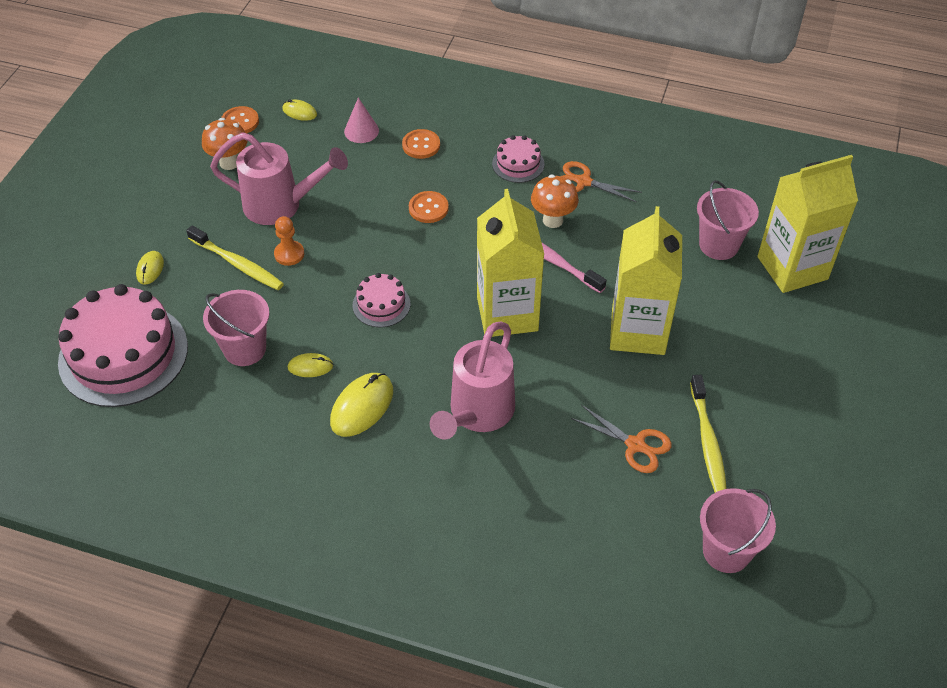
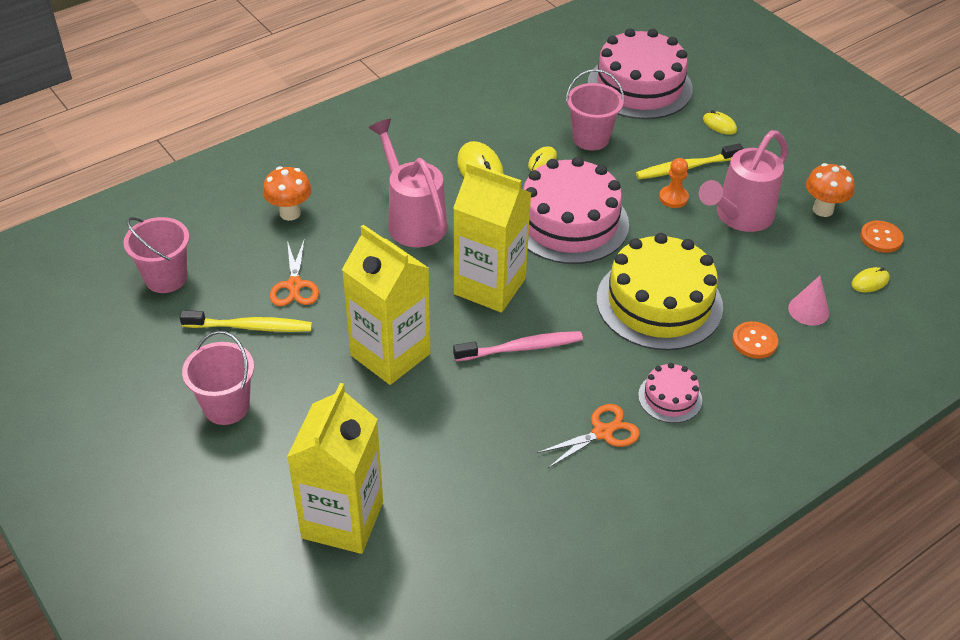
camera: 125 degrees right, 5 degrees down
pink cake [353,273,410,327] -> pink cake [523,157,629,264], size x2.13
orange button [409,191,449,223] -> yellow cake [597,233,723,350]
orange mushroom [531,175,578,228] -> orange mushroom moved to [263,166,312,221]
orange scissors [571,405,672,473] -> orange scissors turned 75 degrees counterclockwise [270,238,319,306]
yellow toothbrush [690,375,727,493] -> yellow toothbrush turned 150 degrees clockwise [179,310,312,332]
pink bucket [697,180,759,260] -> pink bucket moved to [182,331,254,425]

